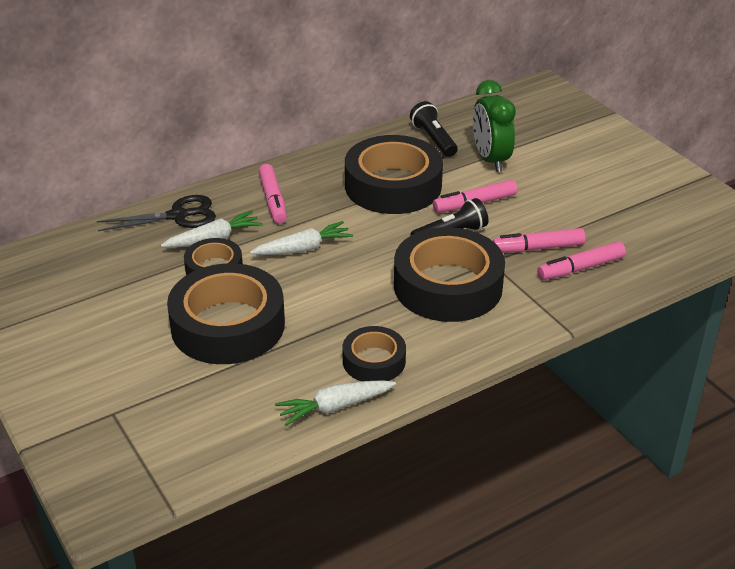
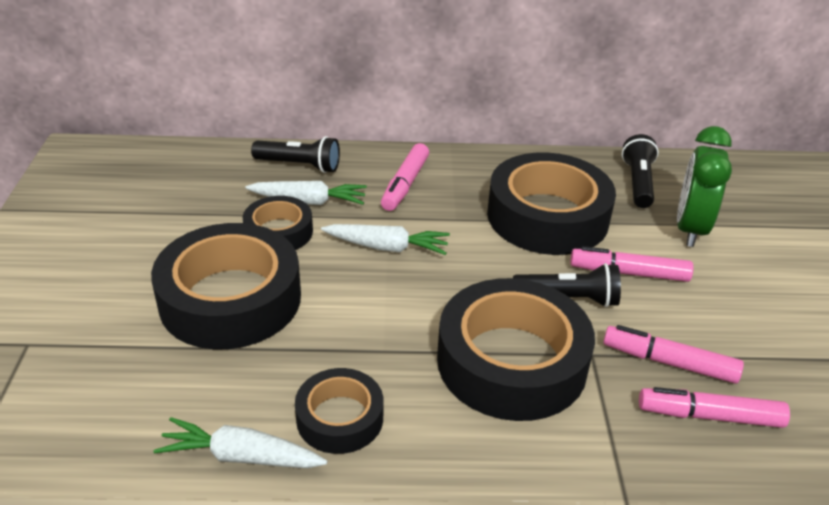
camera: 30 degrees right, 0 degrees up
black scissors [97,195,216,231] -> black flashlight [251,136,340,173]

